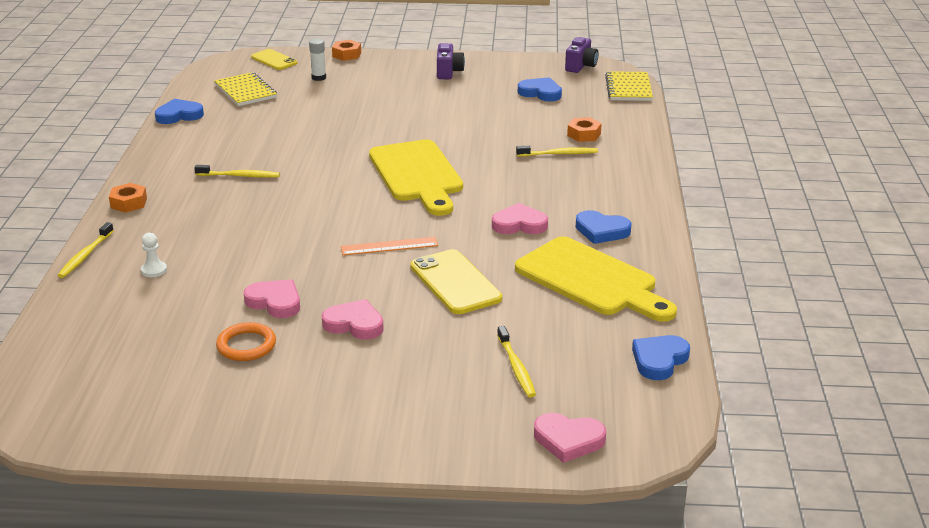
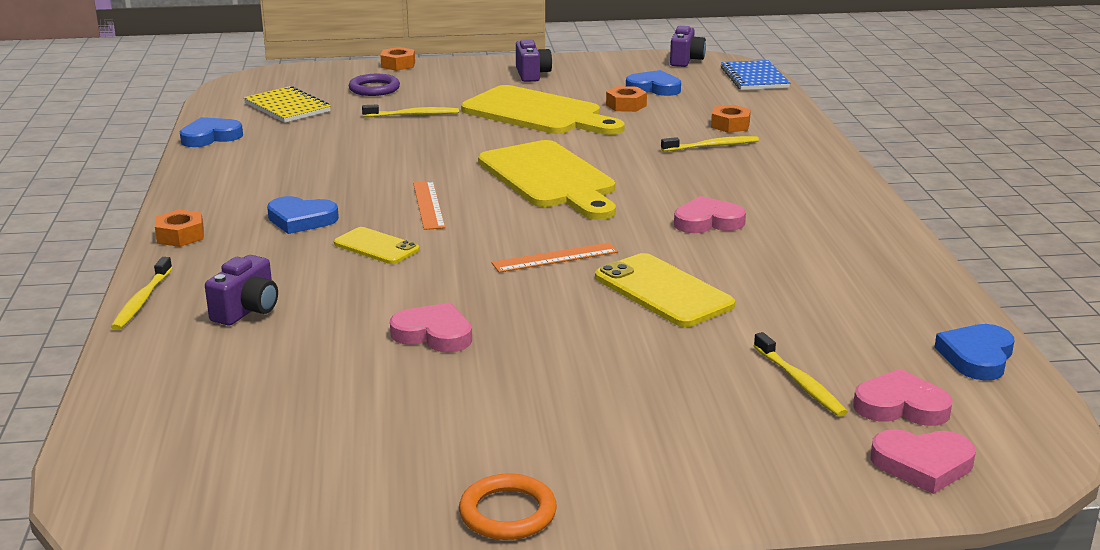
camera: 10 degrees left, 5 degrees down
white pawn [141,233,167,277] -> purple camera [205,255,278,325]
yellow toothbrush [194,165,280,178] -> yellow toothbrush moved to [362,105,459,117]
orange ring [216,322,276,361] -> orange ring moved to [459,473,557,540]
yellow phone [251,49,297,70] -> yellow phone moved to [334,227,420,264]
white glue stick [309,38,326,81] -> purple ring [349,74,400,96]
pink heart [322,299,384,340] -> pink heart moved to [853,369,953,426]
yellow cutting board [515,236,677,322] -> yellow cutting board moved to [461,85,625,135]
blue heart [576,210,632,244] -> blue heart moved to [267,196,339,234]
yellow notebook [605,71,653,101] -> blue notebook [721,60,790,90]
none -> orange ruler [413,181,445,230]
none -> orange nut [606,86,647,112]

